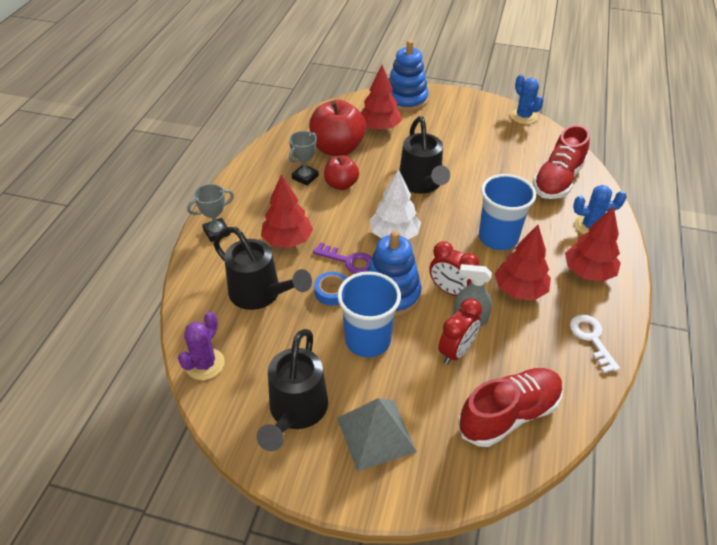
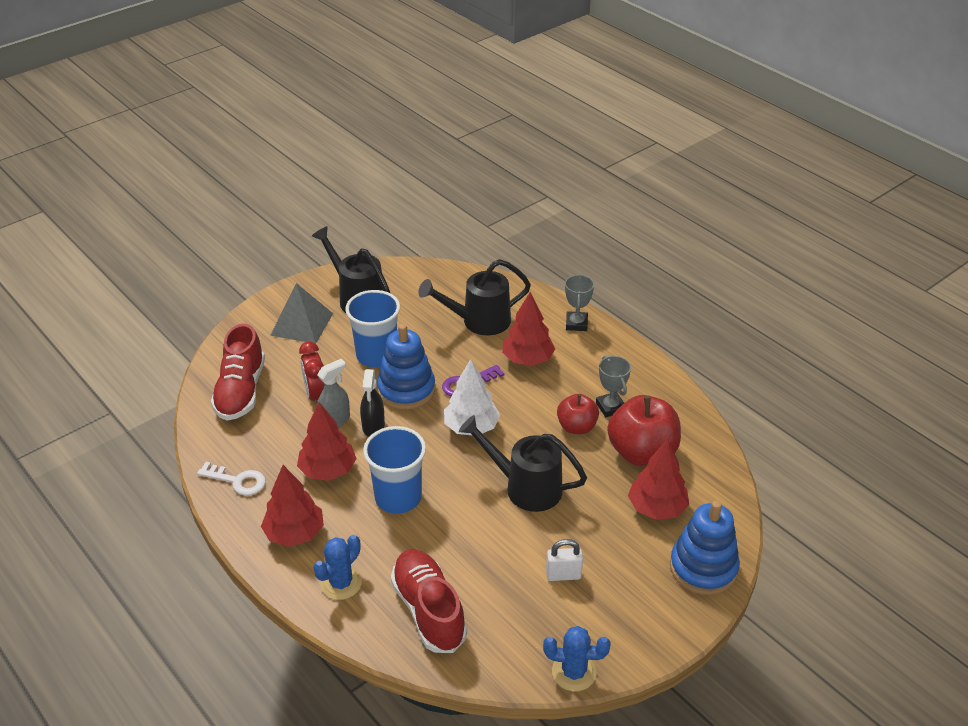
camera: 125 degrees right, 5 degrees down
purple cactus [178,312,225,380] -> none
blue tape [314,272,347,306] -> none
red clock [429,241,479,296] -> black spray bottle [360,369,385,437]
none -> white padlock [546,539,583,581]

